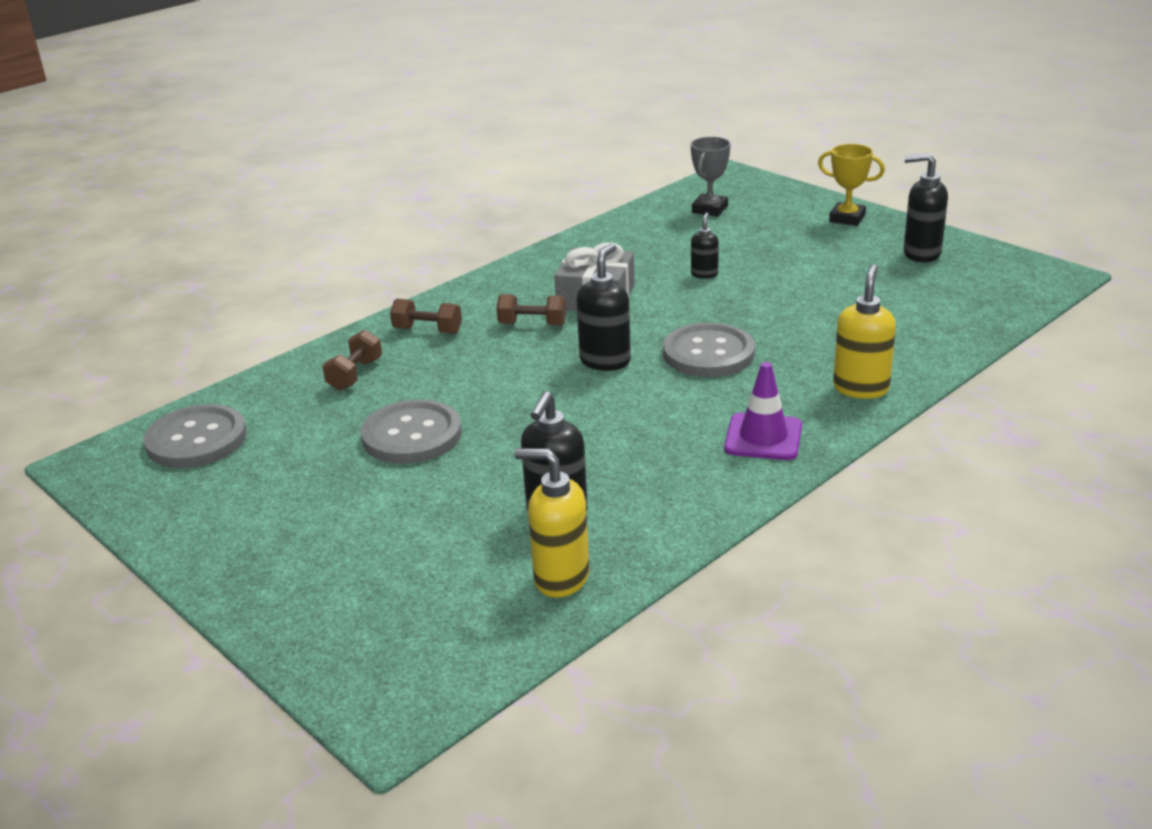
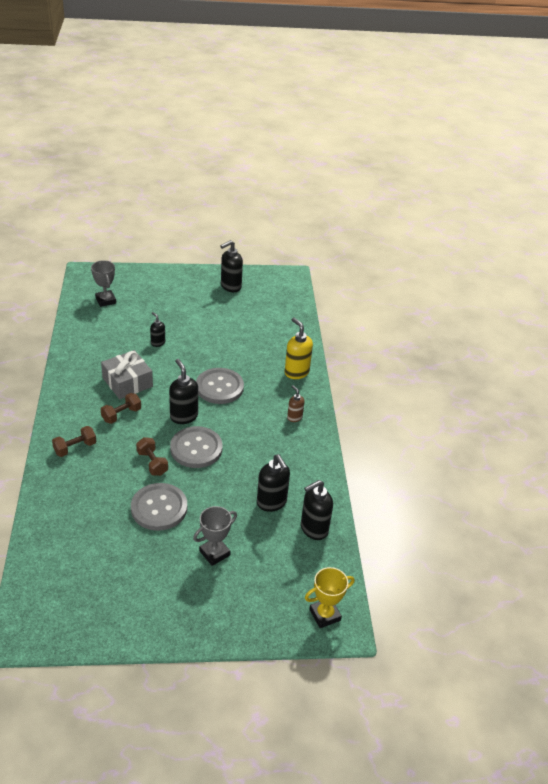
camera: 55 degrees left, 10 degrees up
grey button [144,404,247,468] -> grey button moved to [170,426,223,468]
brown dumbbell [322,330,382,391] -> brown dumbbell moved to [136,437,168,476]
yellow soap dispenser [514,448,589,598] -> black soap dispenser [301,480,333,540]
purple traffic cone [724,362,802,460] -> brown soap dispenser [287,385,305,422]
yellow trophy [818,144,885,226] -> yellow trophy moved to [305,567,355,628]
none -> grey trophy [193,506,237,566]

